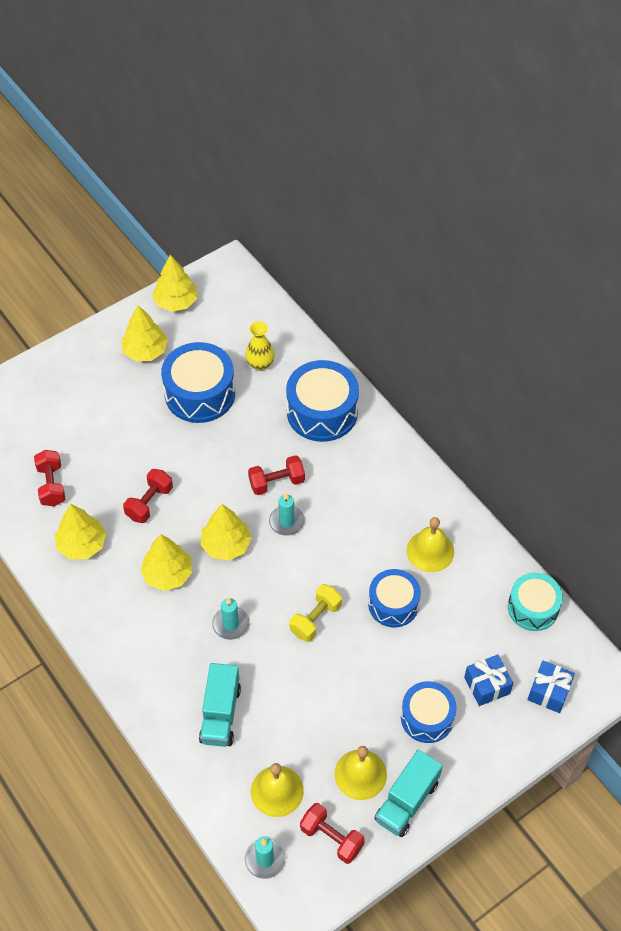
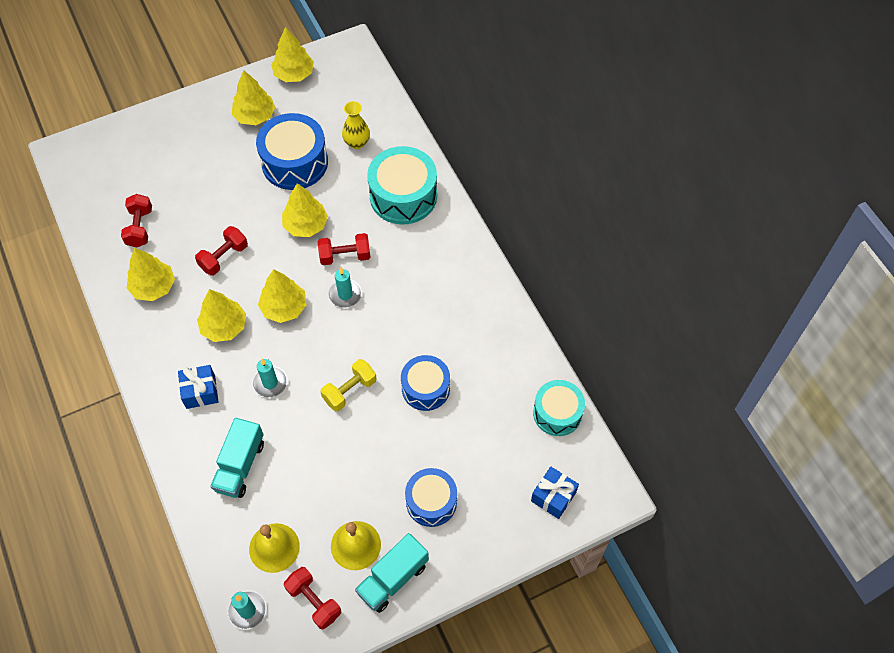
camera: 10 degrees right, 5 degrees up
blue drum [286,360,359,442] -> turquoise drum [367,146,437,225]
yellow bell [407,517,454,572] -> none
blue gift [464,654,513,706] -> blue gift moved to [178,365,218,409]
none -> yellow tree [282,183,328,237]

